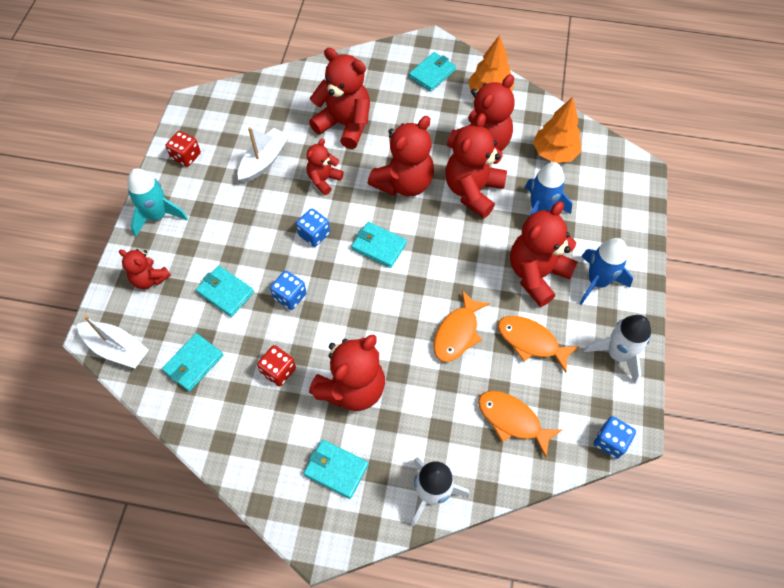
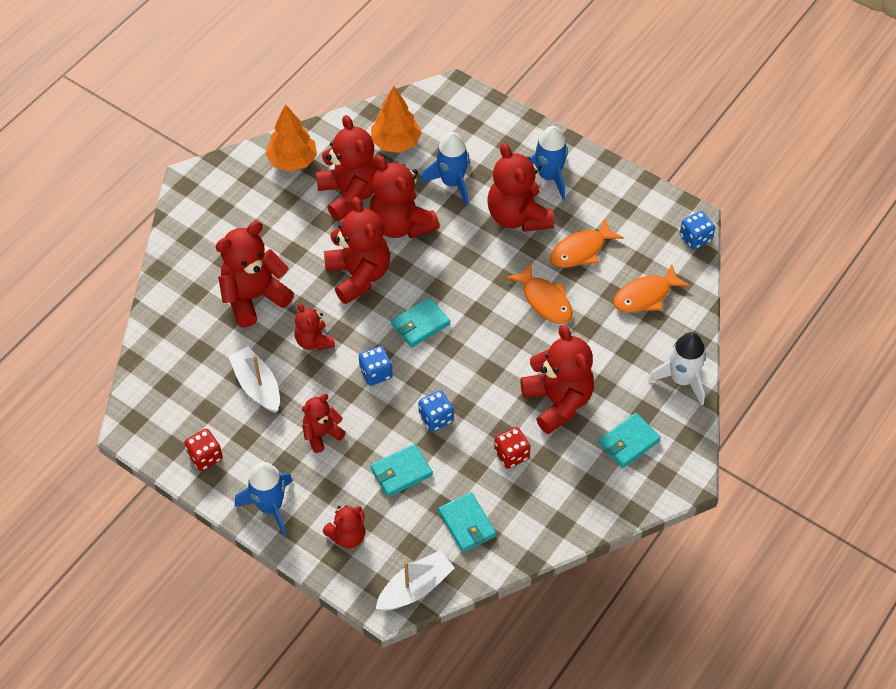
camera: 65 degrees left, 5 degrees down
turquoise rocket [127,168,188,237] -> blue rocket [235,462,293,536]
turquoise wallet [409,52,456,92] -> none
white rocket [583,315,651,384] -> none
none -> red teddy bear [302,394,346,453]

